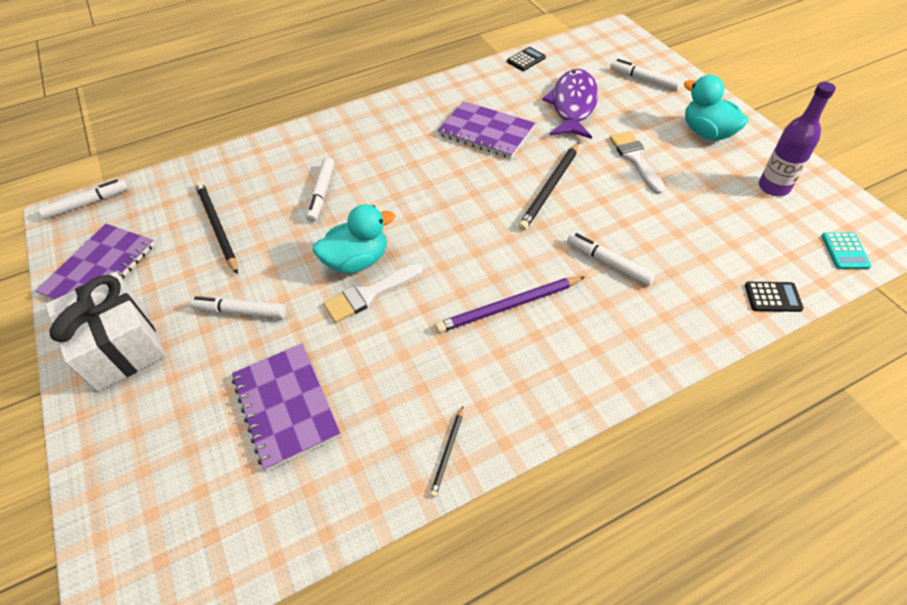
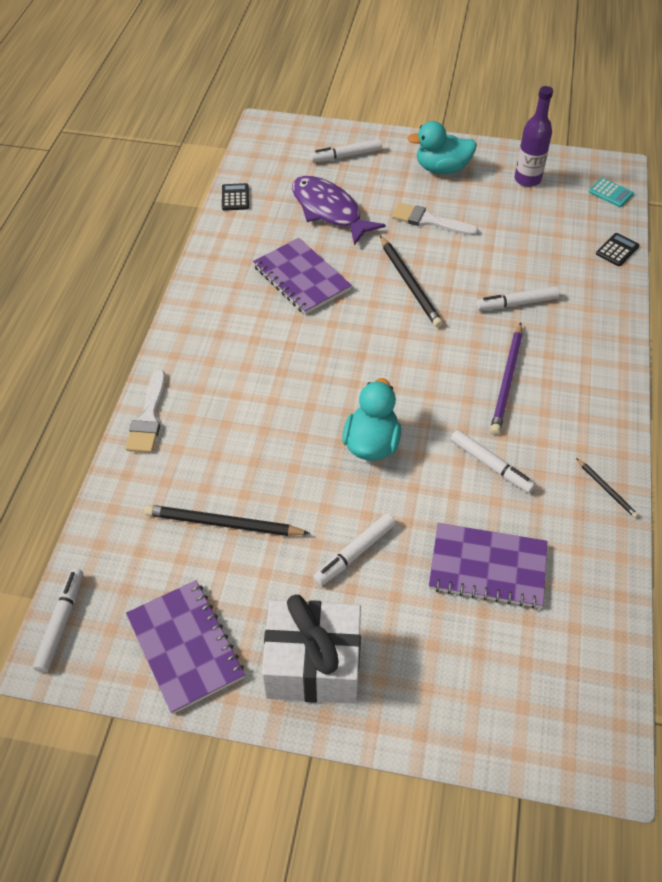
camera: 55 degrees left, 0 degrees up
white marker [306,157,334,222] -> white marker moved to [451,430,536,493]
white brush [323,263,423,323] -> white brush moved to [125,370,166,453]
purple notebook [437,101,535,158] -> purple notebook turned 75 degrees clockwise [253,238,352,314]

